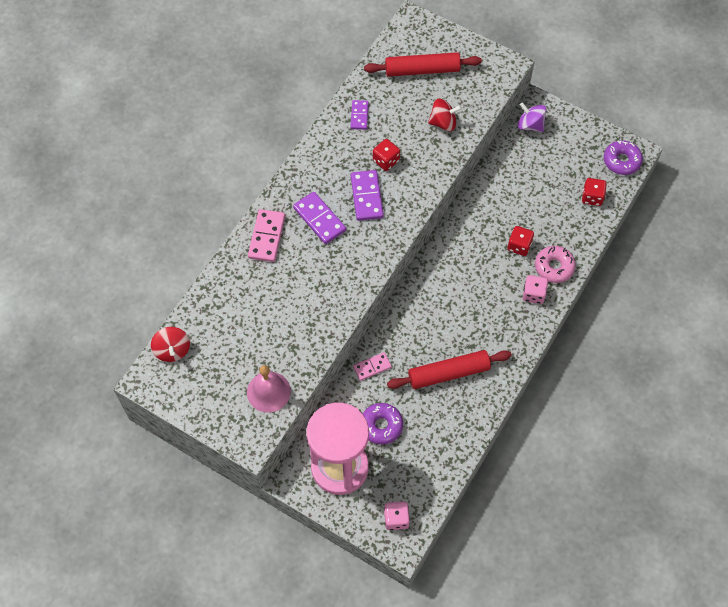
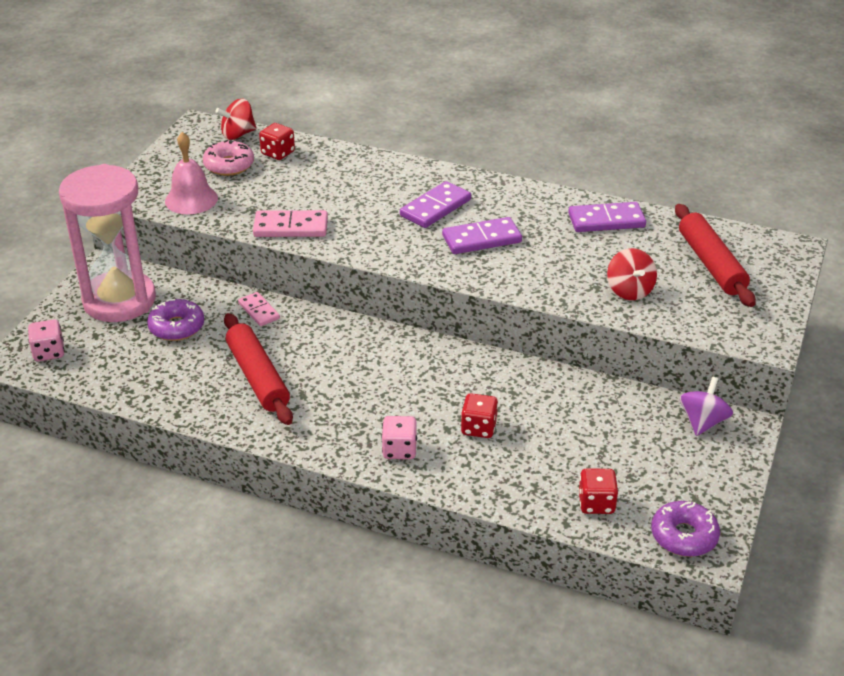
camera: 80 degrees right, 25 degrees down
pink domino [248,209,285,262] -> pink domino moved to [253,210,328,237]
purple domino [350,100,369,130] -> purple domino [568,202,646,232], size x1.58
red dice [373,139,400,171] -> red dice moved to [259,123,295,160]
pink donut [535,246,576,283] -> pink donut moved to [203,140,254,176]

